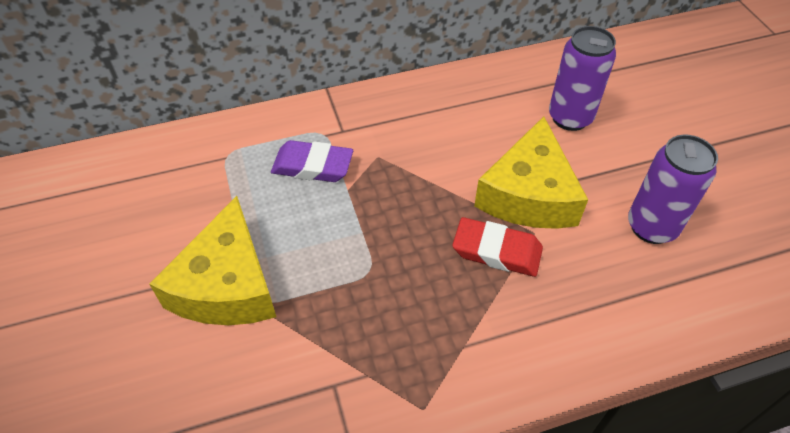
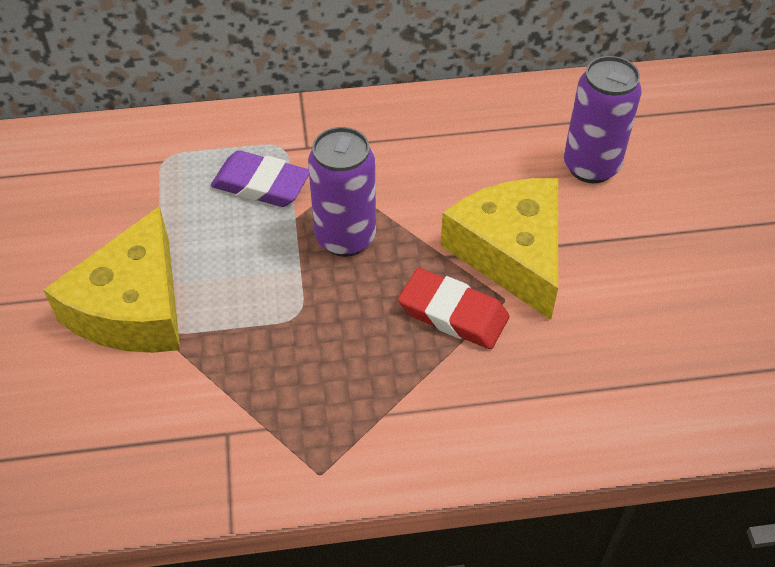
camera: 10 degrees right, 0 degrees up
yellow cheese [474,116,588,229] -> yellow cheese turned 135 degrees clockwise [441,178,558,320]
purple can [628,135,718,244] -> purple can moved to [308,127,376,257]

